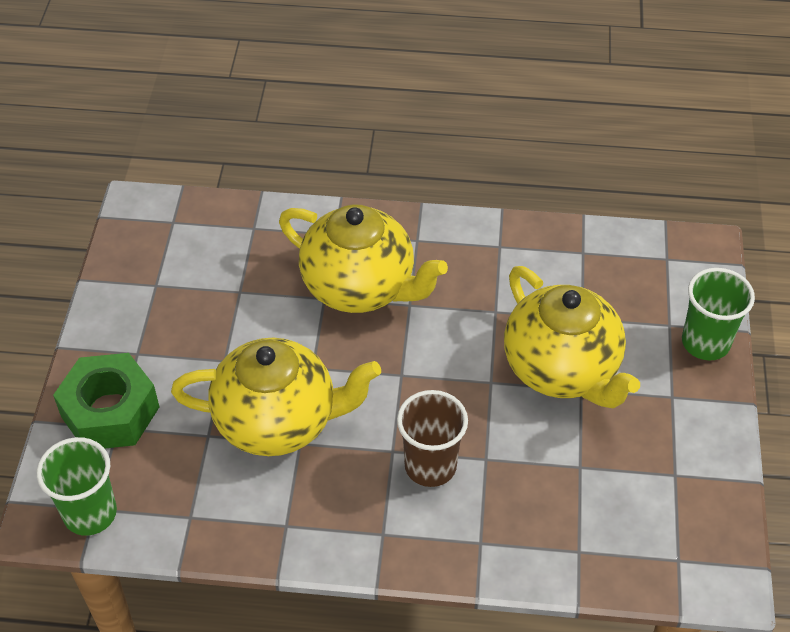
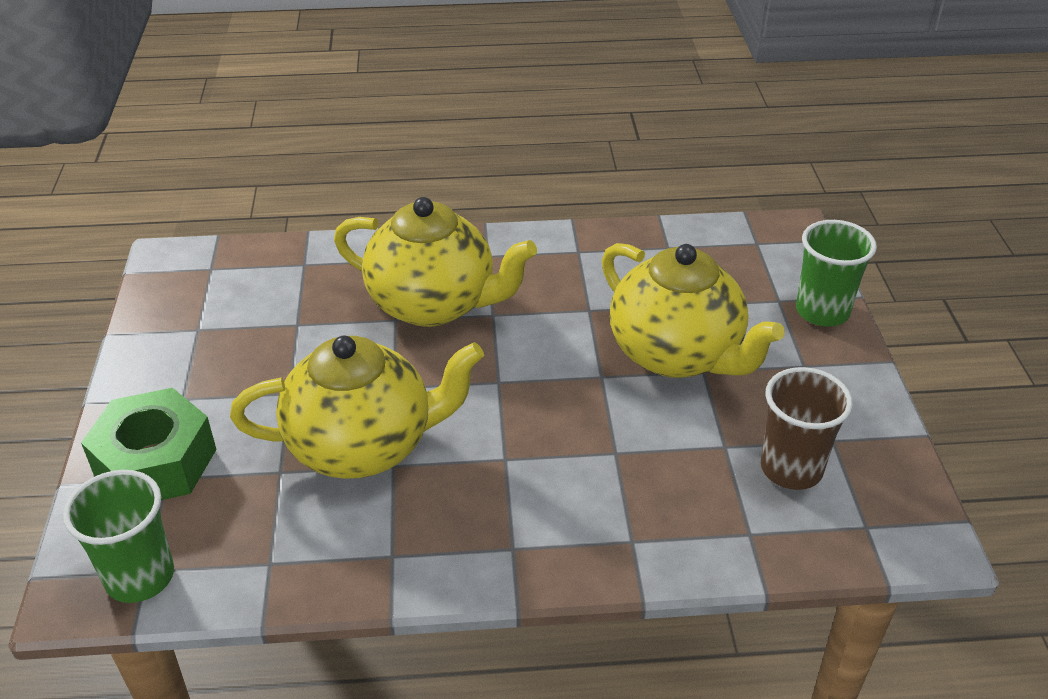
camera: 10 degrees left, 10 degrees down
brown cup [397,390,468,487] -> brown cup moved to [761,367,853,490]

